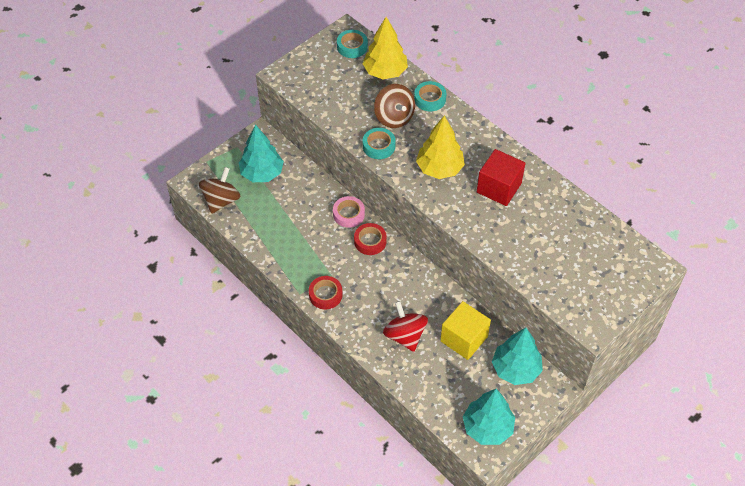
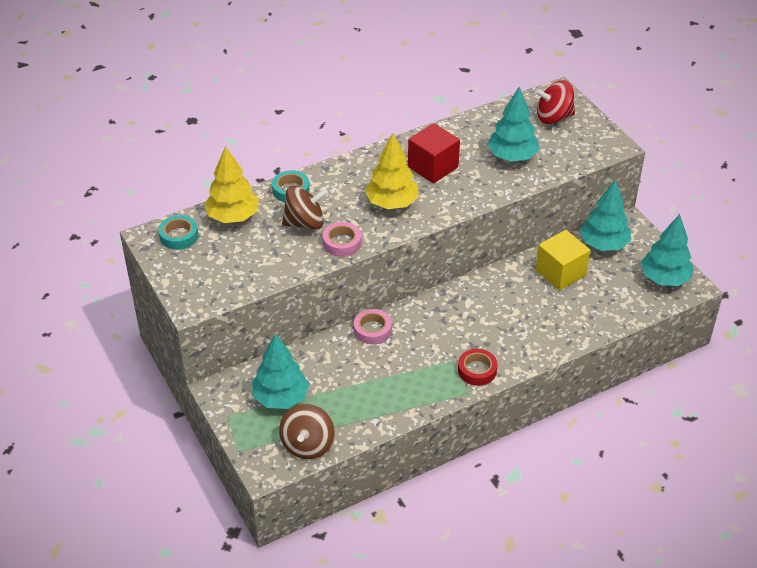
camera: 75 degrees left, 10 degrees down
brown spinning top [199,167,241,214] -> brown spinning top turned 120 degrees counterclockwise [279,404,334,459]
red tape [354,223,387,255] -> none
turquoise tape [363,128,396,159] -> pink tape [323,222,361,257]
red spinning top [383,301,428,352] -> red spinning top moved to [535,80,575,124]
none -> turquoise tree [487,87,539,161]

